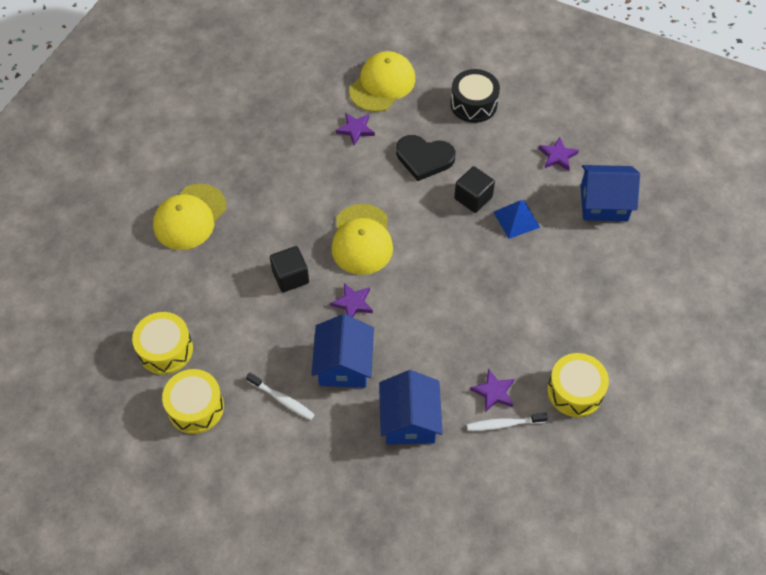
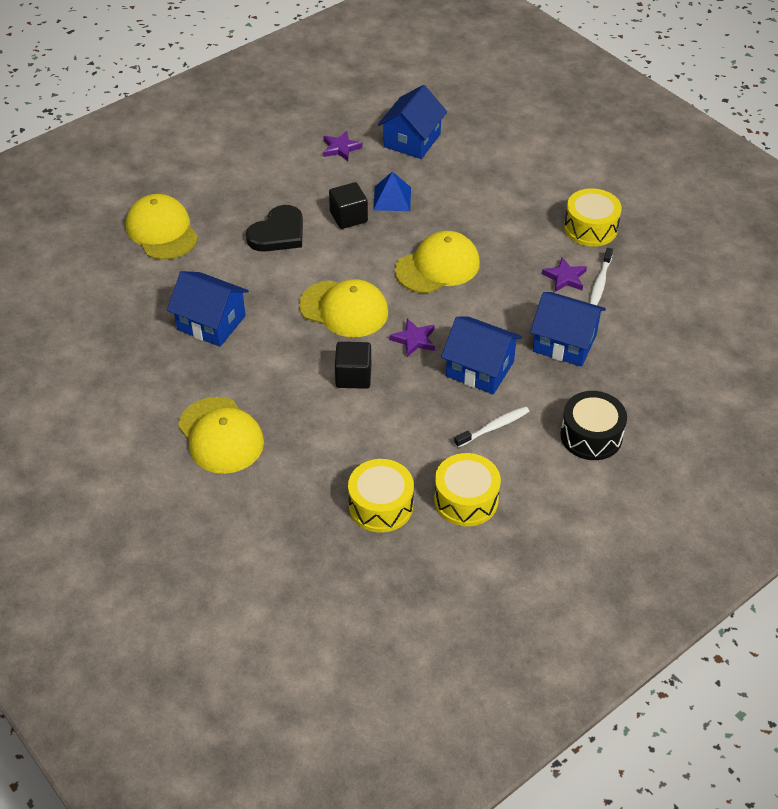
camera: 65 degrees left, 10 degrees down
purple star [336,113,375,145] -> none
black drum [450,69,500,123] -> black drum moved to [560,391,627,460]
none -> blue house [167,271,249,347]
none -> yellow cap [395,231,480,293]

